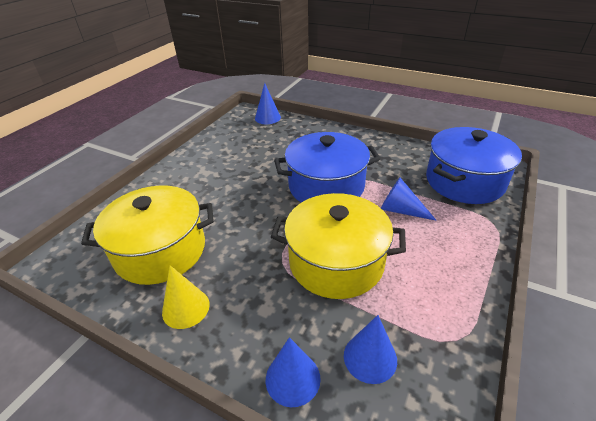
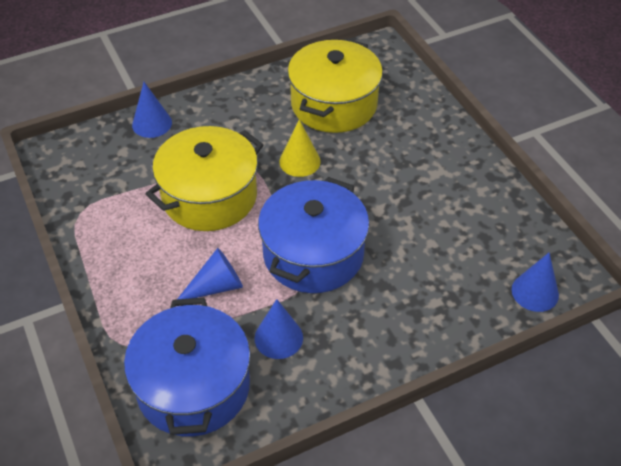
camera: 125 degrees right, 10 degrees up
yellow cone [162,265,210,329] -> yellow cone moved to [279,119,321,177]
blue cone [344,315,397,384] -> blue cone moved to [255,299,303,359]

